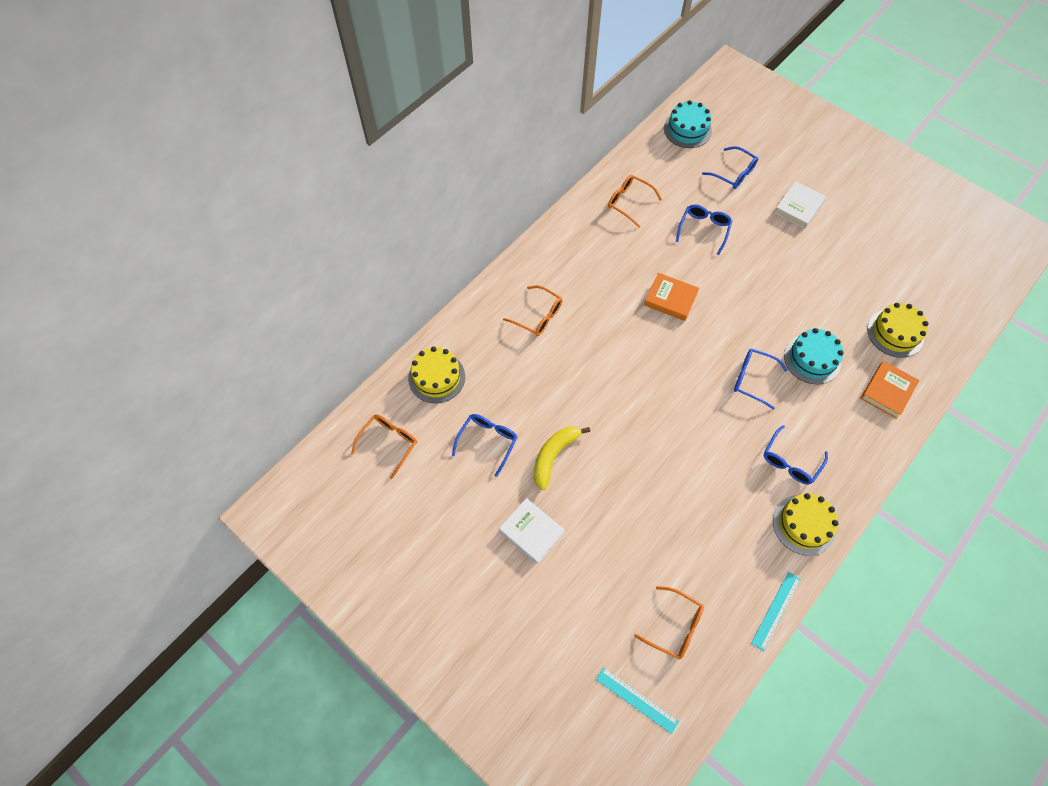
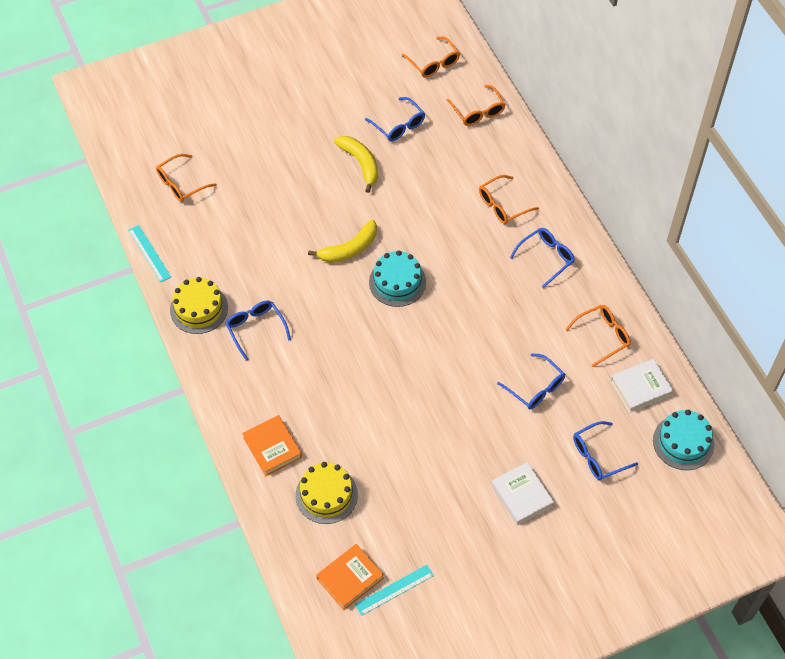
camera: 115 degrees right, 5 degrees down
yellow cake [408,347,465,403] -> orange glasses [446,85,505,126]
white book [499,498,565,564] -> white book moved to [610,359,674,413]
turquoise ruler [596,667,679,734] -> turquoise ruler moved to [355,565,434,616]
orange book [644,273,699,321] -> orange book moved to [316,544,384,610]
blue glasses [734,348,787,410] -> blue glasses moved to [510,228,575,288]
turquoise cake [784,328,844,384] -> turquoise cake moved to [369,250,426,307]
none -> yellow banana [308,220,377,263]

